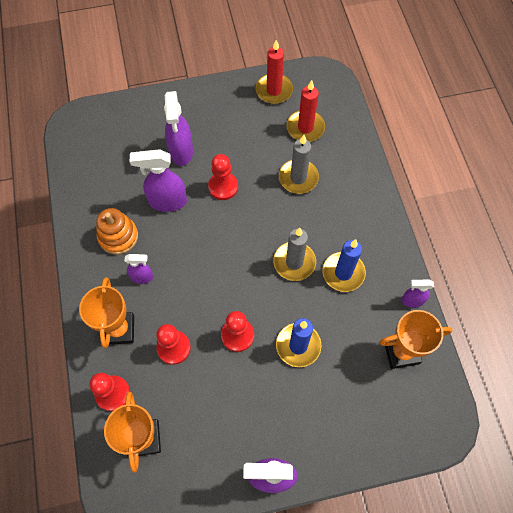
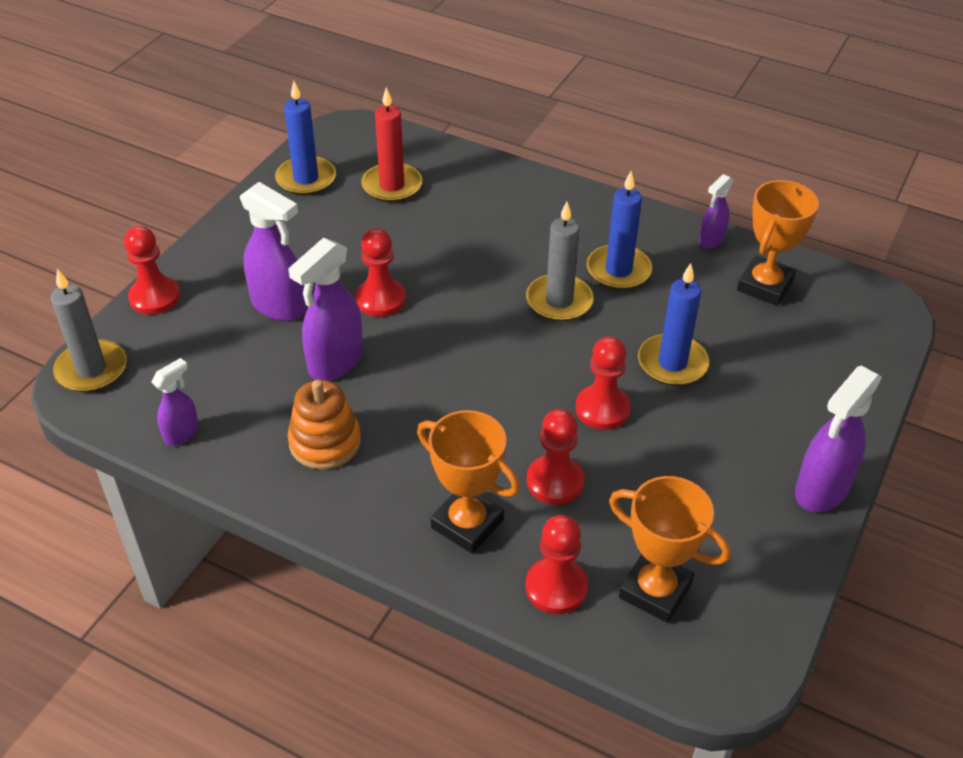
camera: 50 degrees left, 20 degrees down
purple spray bottle [125,254,153,284] -> purple spray bottle moved to [151,358,199,446]
red candle [256,40,293,104] -> blue candle [275,81,336,195]
grey candle [279,135,319,194] -> grey candle moved to [51,269,127,392]
none -> red pawn [124,226,180,315]

